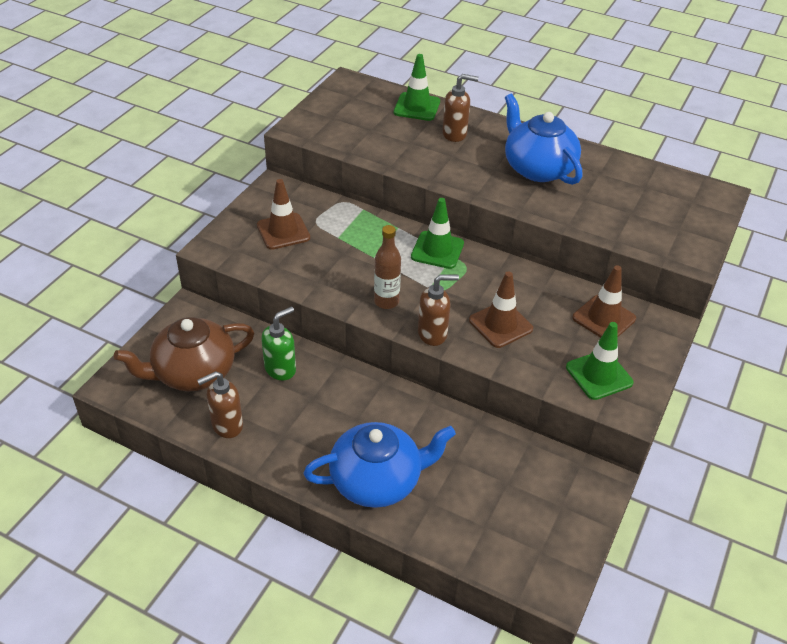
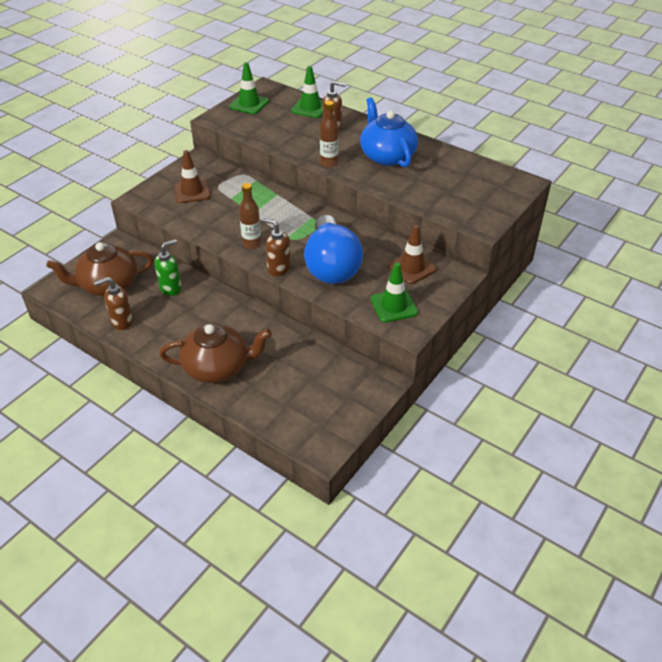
camera: 10 degrees right, 0 degrees up
blue teapot [303,422,456,508] -> brown teapot [159,323,272,383]
green traffic cone [411,198,464,269] -> green traffic cone moved to [230,62,269,114]
brown soap dispenser [418,274,459,346] -> brown soap dispenser turned 150 degrees counterclockwise [262,218,291,276]
brown traffic cone [469,271,533,348] -> blue light bulb [304,215,363,284]
none -> brown bottle [320,100,339,168]

